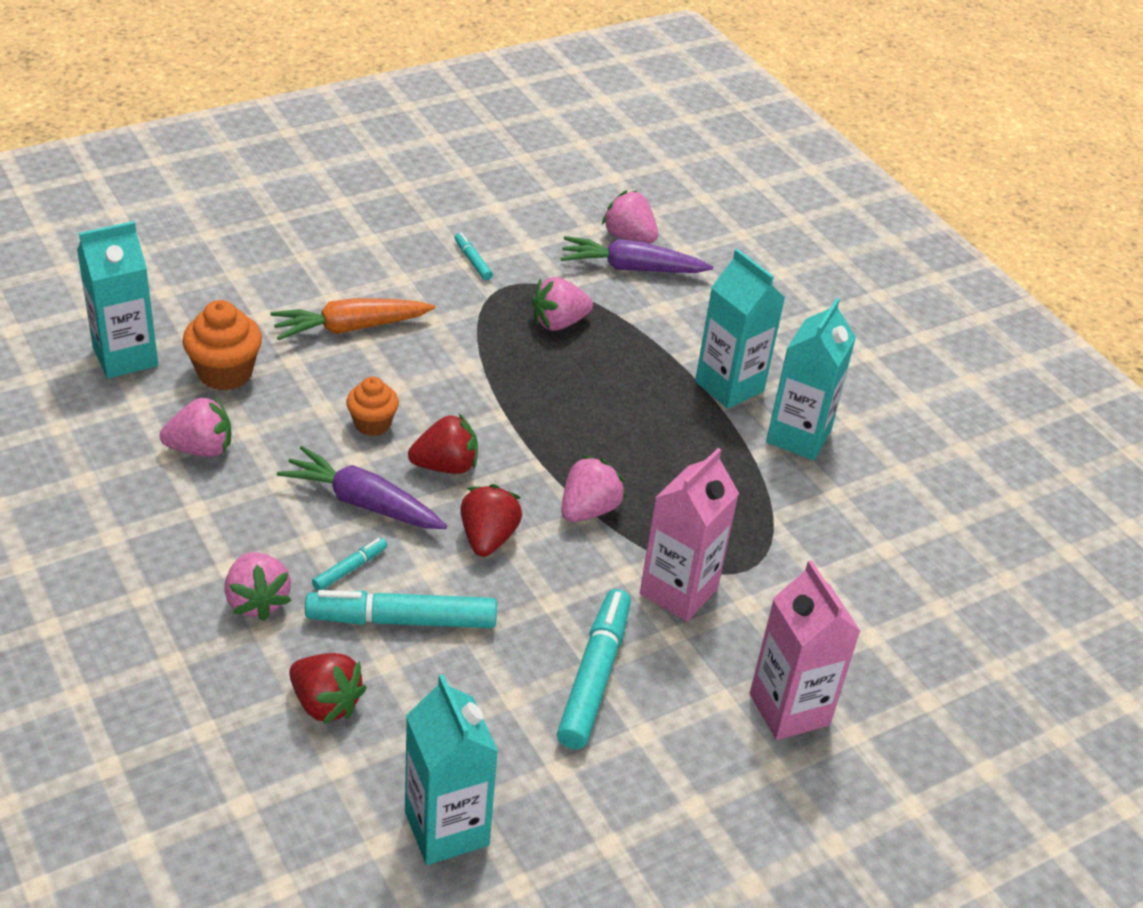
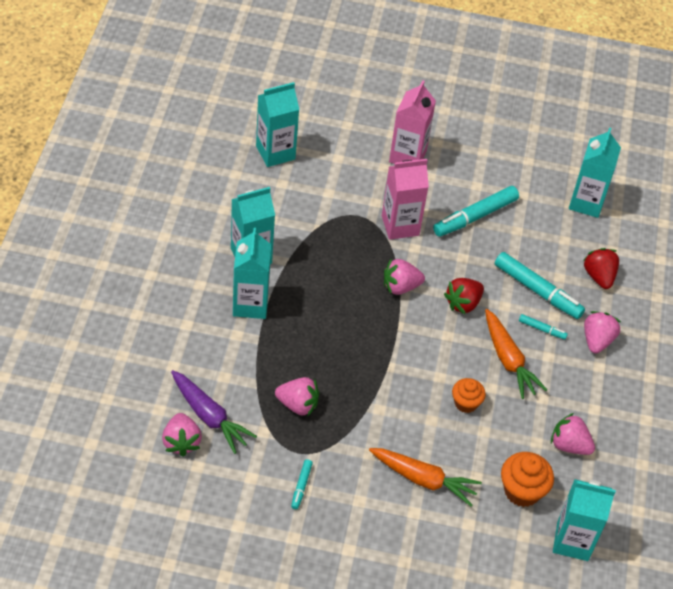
camera: 140 degrees left, 10 degrees up
purple carrot [277,446,447,529] -> orange carrot [485,309,547,399]
turquoise marker [312,538,387,591] -> turquoise marker turned 150 degrees counterclockwise [519,314,568,340]
red strawberry [408,414,478,474] -> none
none -> turquoise carton [256,82,299,167]

